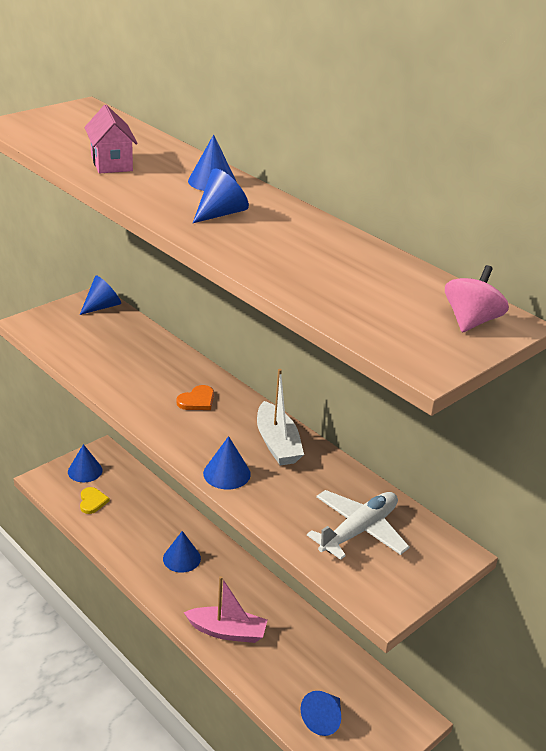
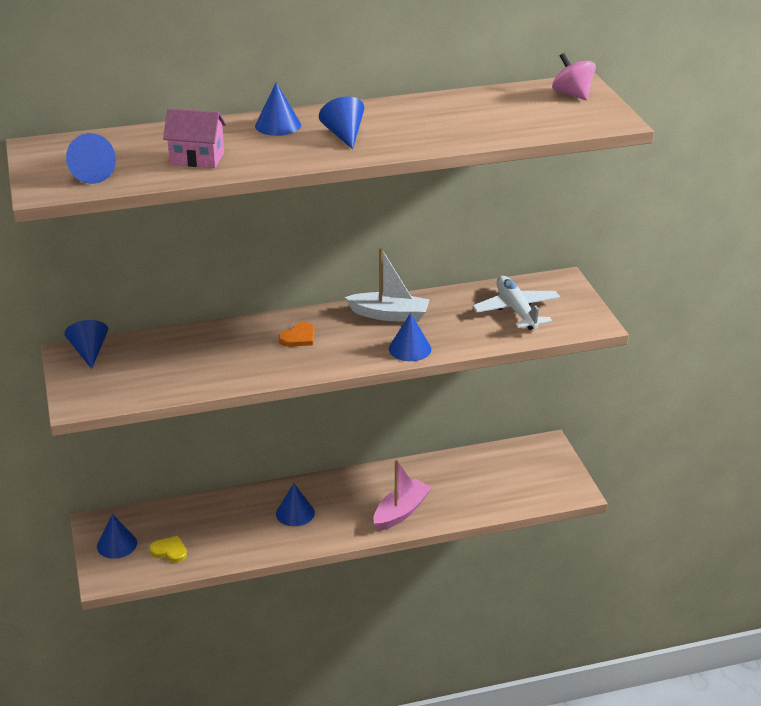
camera: 60 degrees left, 0 degrees up
orange heart [176,385,214,410] -> orange heart turned 60 degrees clockwise [278,322,315,347]
blue cone [301,691,341,736] -> blue cone moved to [66,133,116,184]

